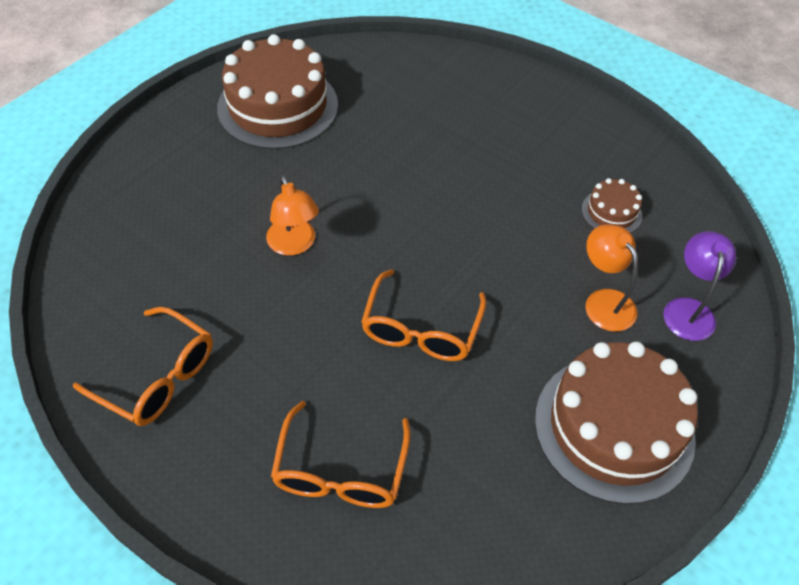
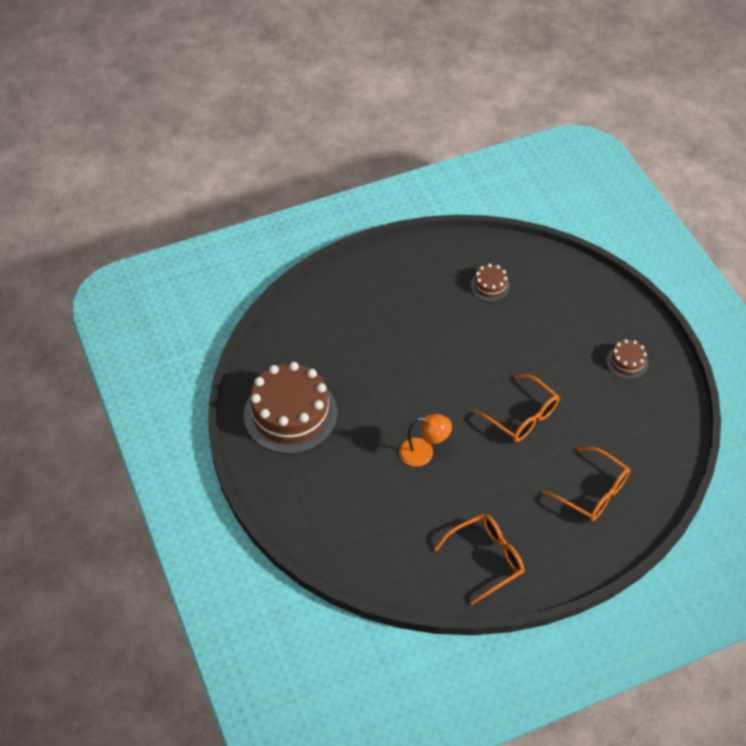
camera: 60 degrees left, 0 degrees up
brown cake [535,342,698,504] -> brown cake [606,339,648,379], size x0.46
orange lamp [586,224,637,332] -> none
purple lamp [663,231,736,341] -> none

